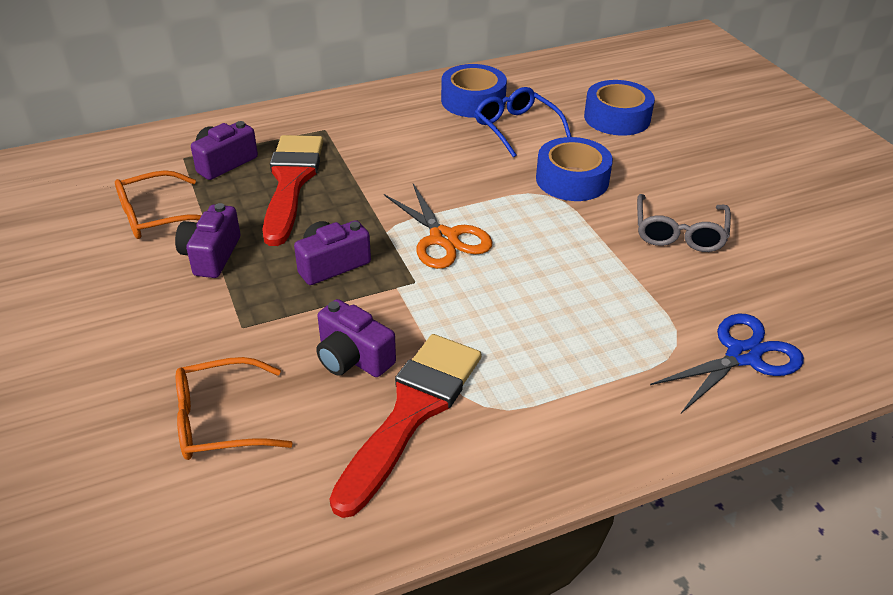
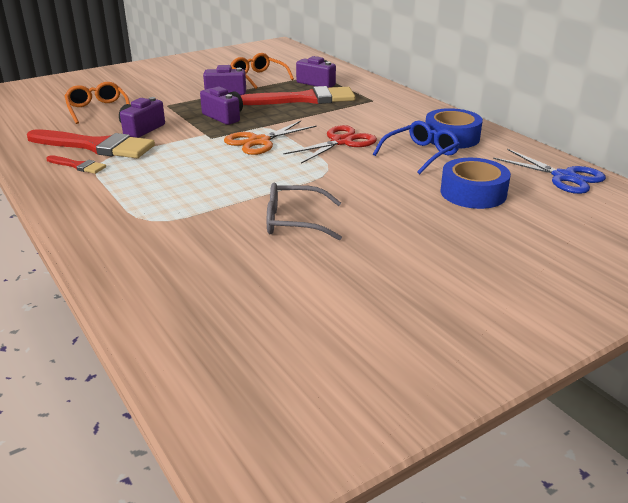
camera: 80 degrees right, 10 degrees down
blue tape [536,137,613,201] -> none
blue scissors [650,314,804,413] -> blue scissors moved to [493,149,606,194]
none -> red brush [46,155,106,174]
none -> red scissors [283,125,377,164]

